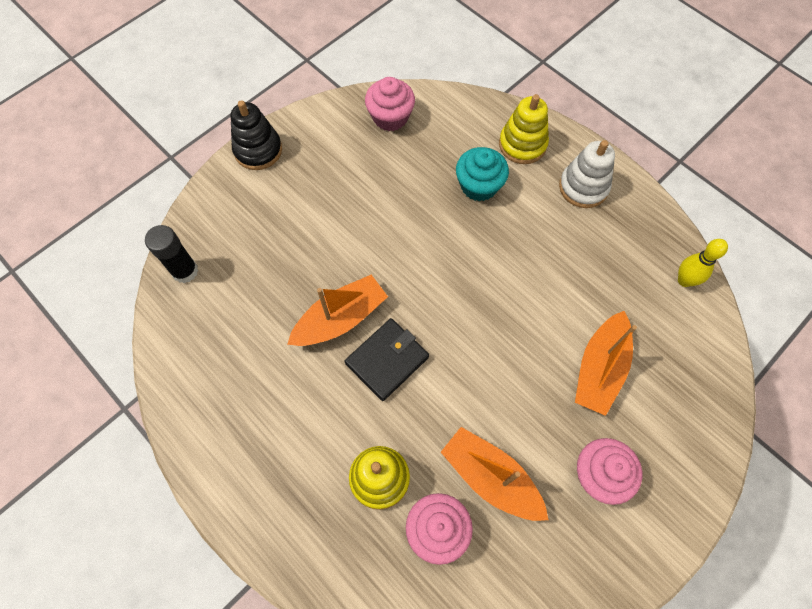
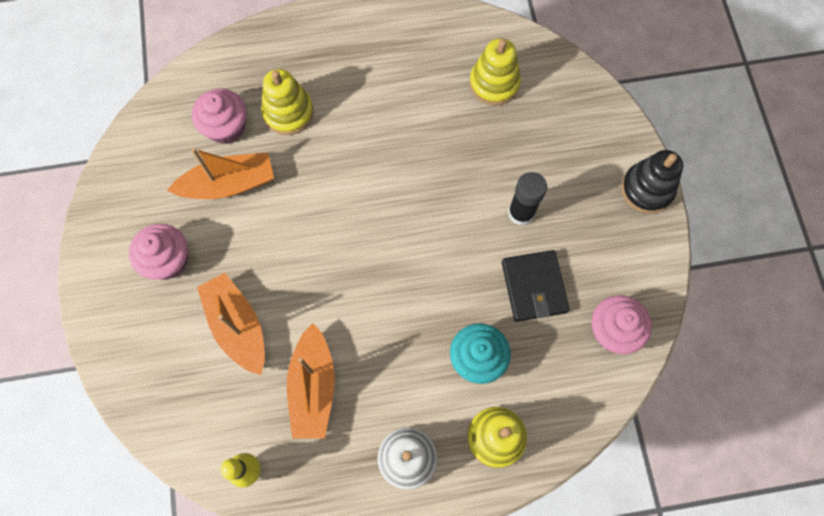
camera: 125 degrees right, 5 degrees up
black glue stick [145,225,198,283] -> black glue stick moved to [508,172,547,225]
orange boat [287,275,388,346] -> orange boat moved to [287,323,335,439]
black wallet [345,318,429,401] -> black wallet moved to [502,250,570,322]
none -> yellow stacking toy [469,38,521,106]

